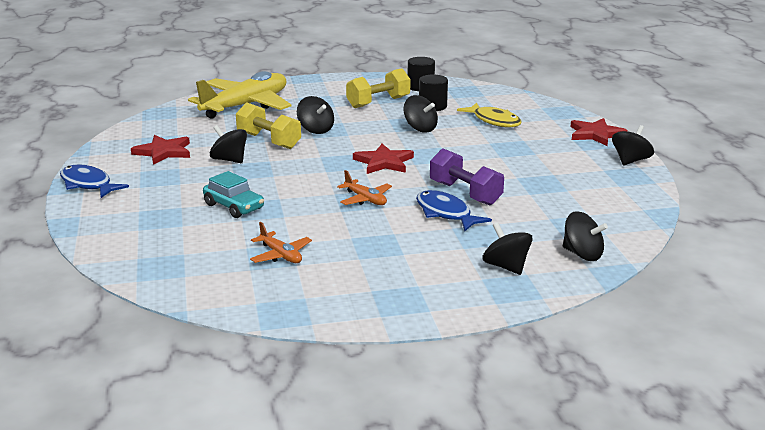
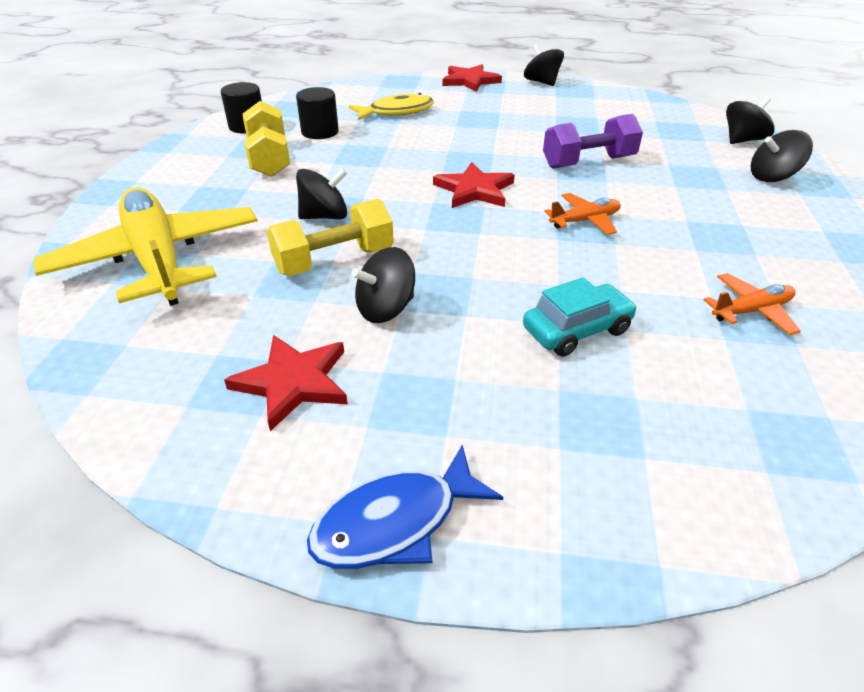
camera: 70 degrees left, 15 degrees up
black spinning top [403,95,438,133] -> none
blue fish [416,190,492,231] -> none

